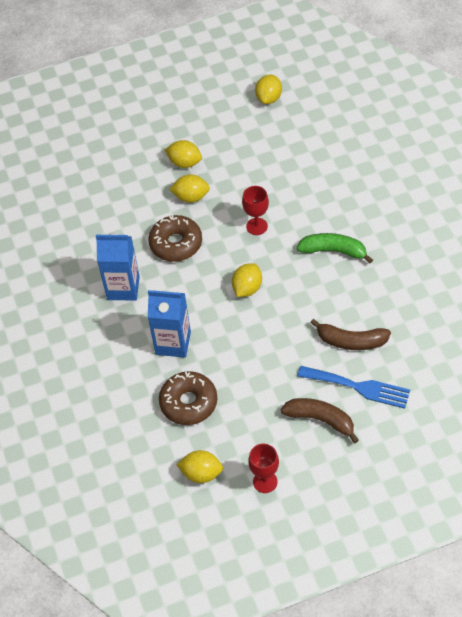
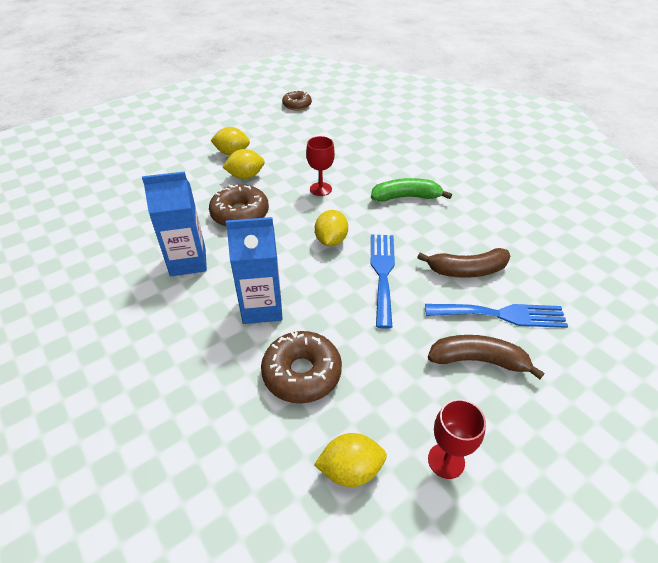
camera: 20 degrees left, 10 degrees down
yellow lemon [255,75,282,104] -> brown donut [282,90,312,110]
none -> blue fork [371,235,395,329]

